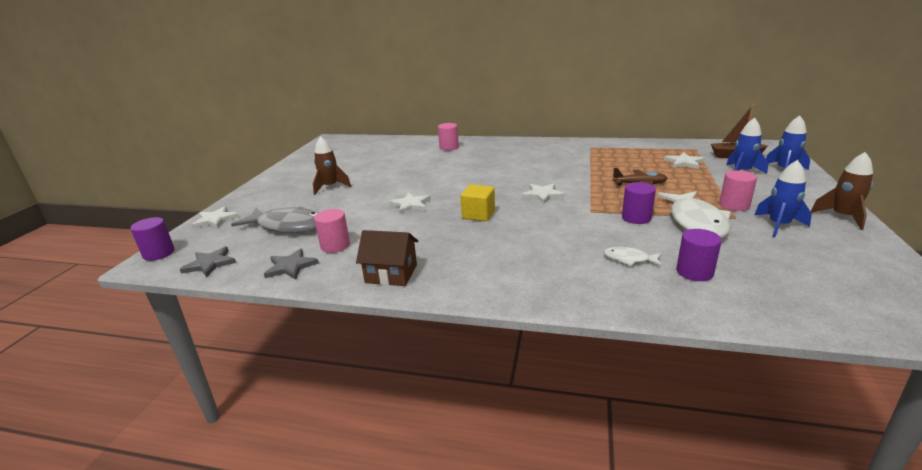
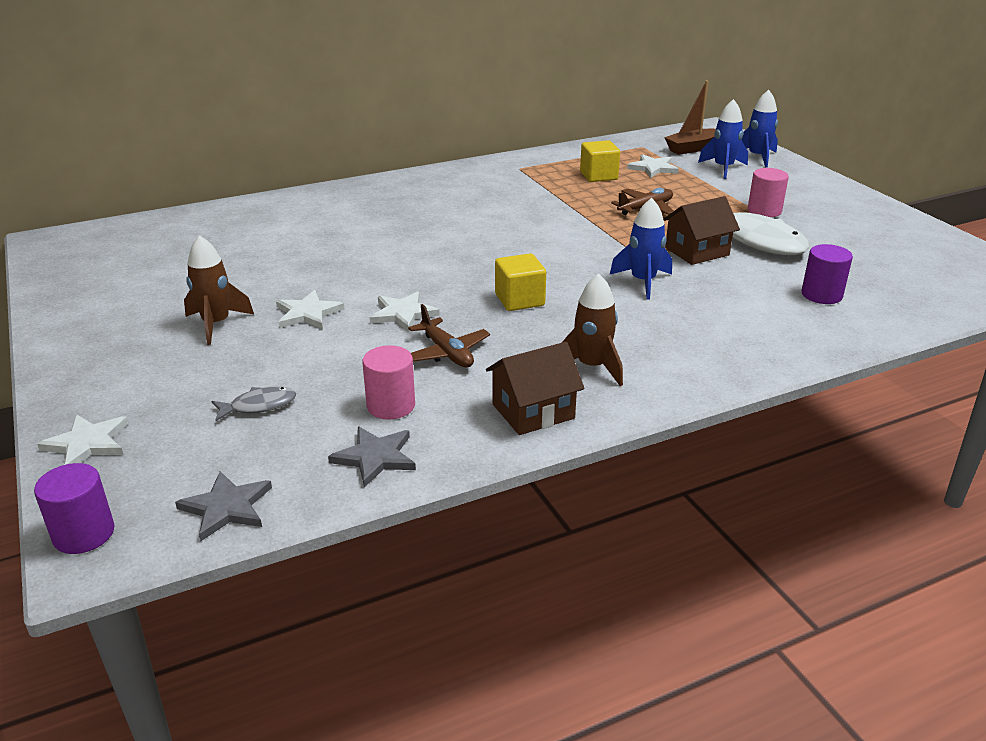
camera: 40 degrees left, 5 degrees up
grey fish [231,206,319,233] -> grey fish [212,386,296,421], size x0.47
pink cylinder [438,123,459,151] -> none
white star [522,184,565,204] -> white star moved to [276,290,344,329]
white fish [604,247,662,266] -> none
purple cylinder [622,182,656,224] -> brown house [663,196,740,265]
blue rocket [754,160,812,237] -> blue rocket moved to [610,198,672,299]
brown rocket [810,152,873,230] -> brown rocket moved to [561,273,623,386]
none -> brown plane [408,304,490,367]
none -> yellow cube [580,140,620,182]

